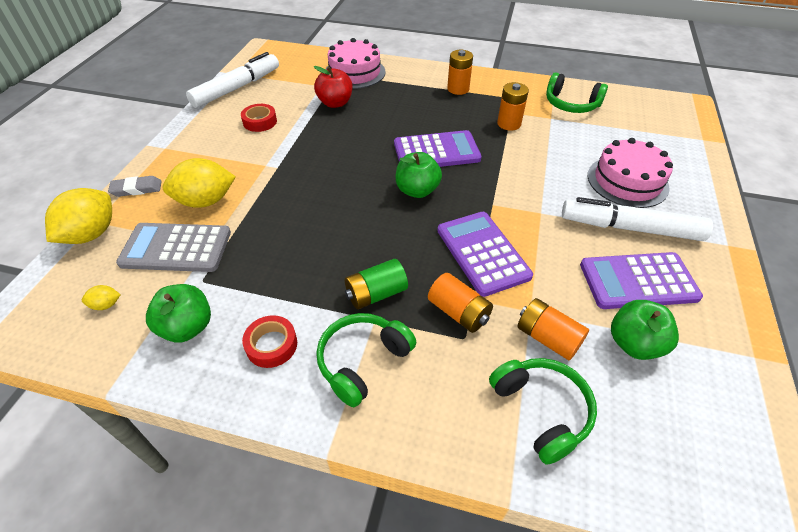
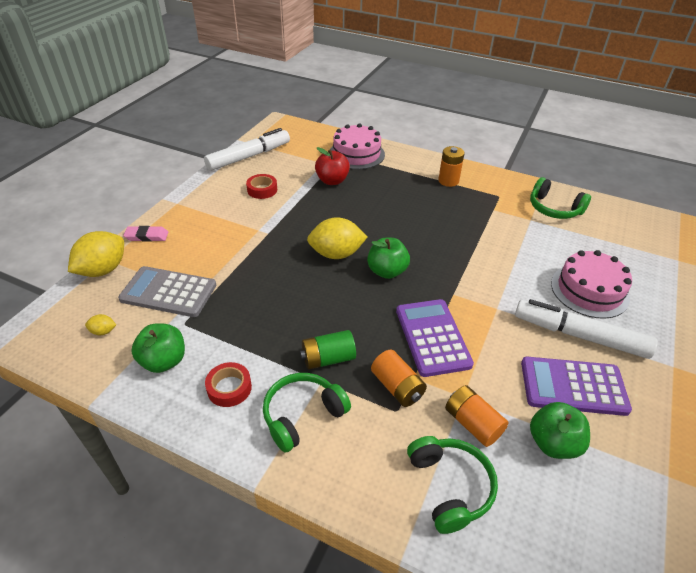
camera: 10 degrees right, 5 degrees down
grey eraser [108,176,162,197] -> pink eraser [123,226,168,242]
yellow lemon [163,158,236,208] -> yellow lemon moved to [307,217,367,259]
purple calculator [394,130,482,167] -> none
orange battery [497,82,529,131] -> none

